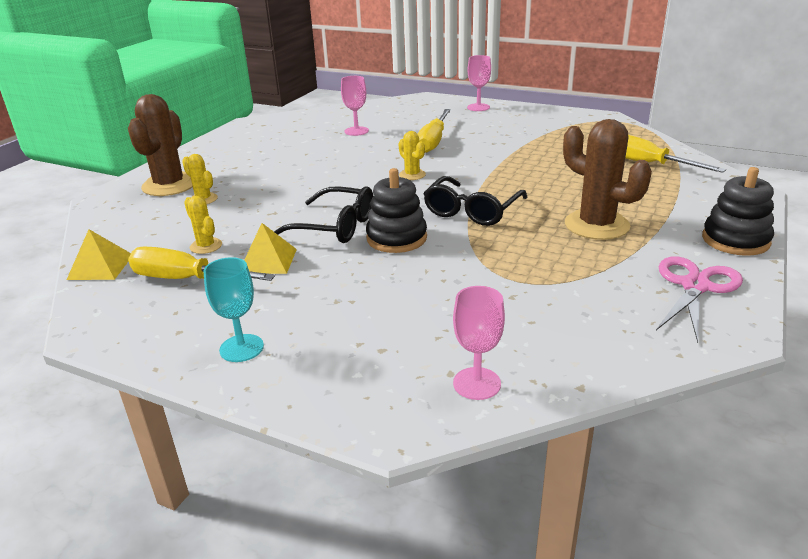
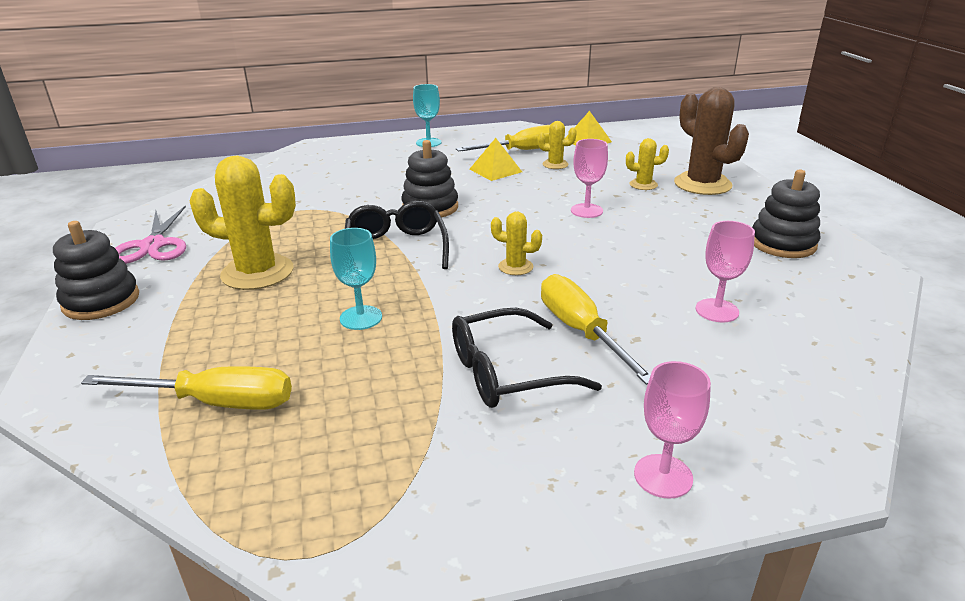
camera: 140 degrees right, 0 degrees up
black glasses [274,186,373,243] -> black glasses moved to [452,308,602,408]
pink goblet [453,286,505,400] -> pink goblet moved to [571,139,608,218]
brown cactus [563,119,652,240] -> yellow cactus [189,156,296,290]
none -> turquoise goblet [330,228,382,330]
none -> black stacking toy [752,170,820,258]

